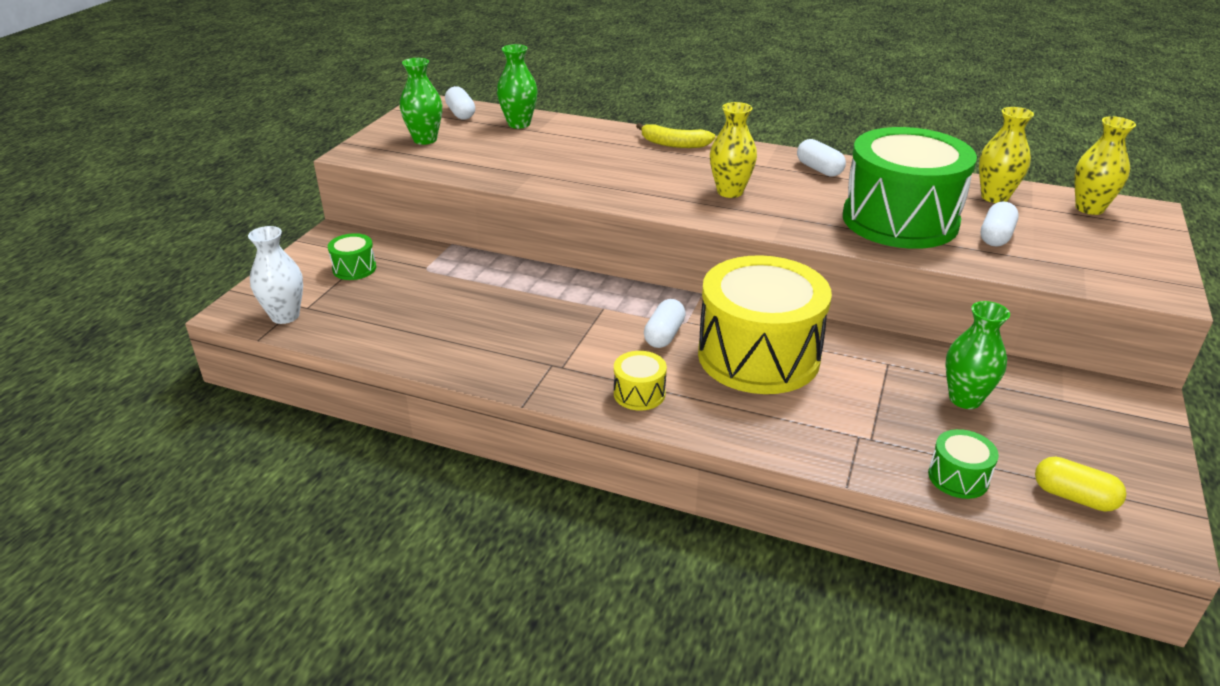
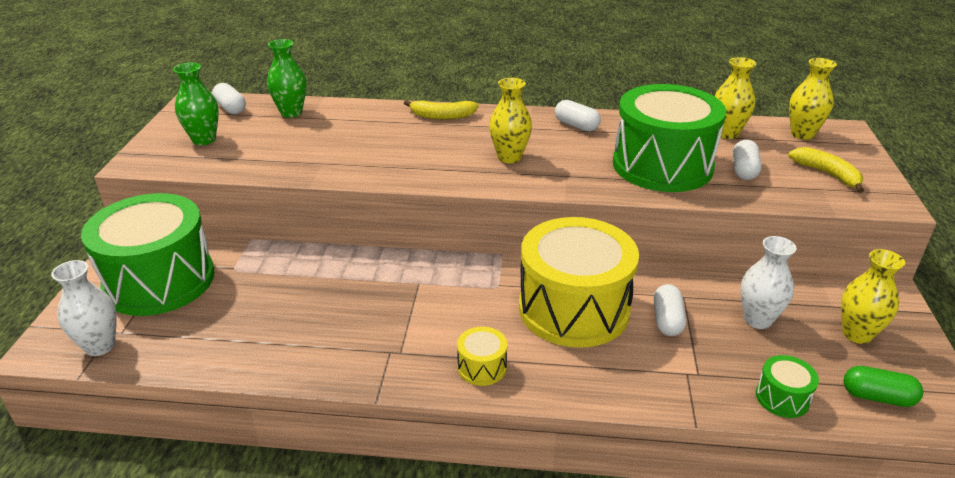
camera: 15 degrees left, 0 degrees up
green drum [328,233,376,280] -> green drum [81,193,214,316], size x2.47
white capsule [644,299,686,348] -> white capsule moved to [654,284,686,336]
green vase [945,301,1010,409] -> white vase [740,236,797,329]
yellow capsule [1035,457,1126,512] -> green capsule [844,366,923,407]
none -> yellow banana [788,147,864,193]
none -> yellow vase [841,249,905,344]

